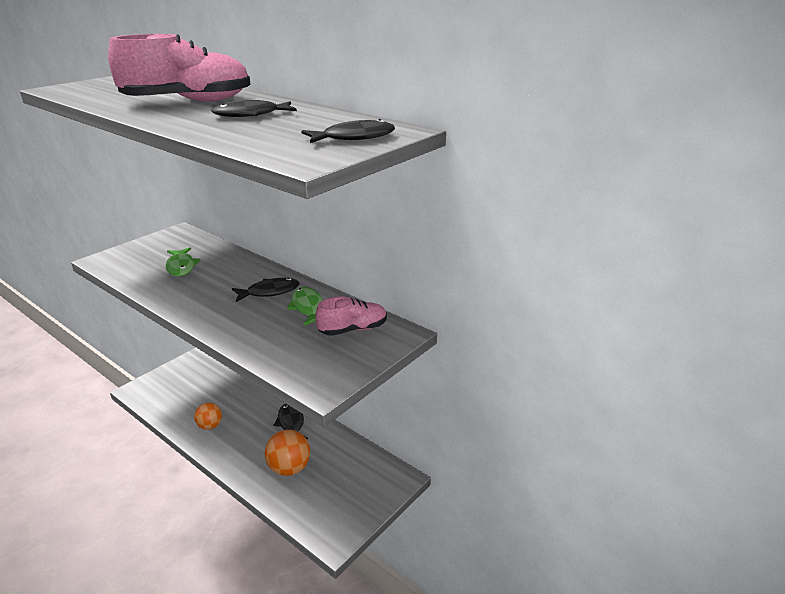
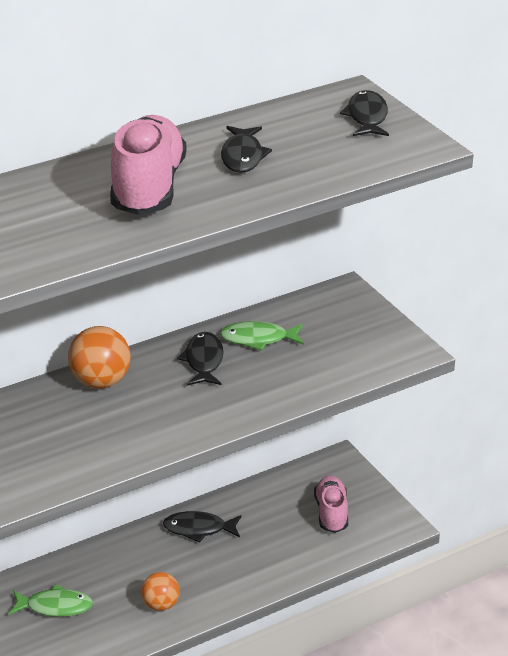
camera: 70 degrees left, 5 degrees up
green fish [166,247,200,276] -> green fish moved to [8,584,93,617]
orange ball [265,429,310,476] -> orange ball moved to [68,326,131,389]
pink shoe [315,297,387,336] -> pink shoe moved to [314,475,348,533]

